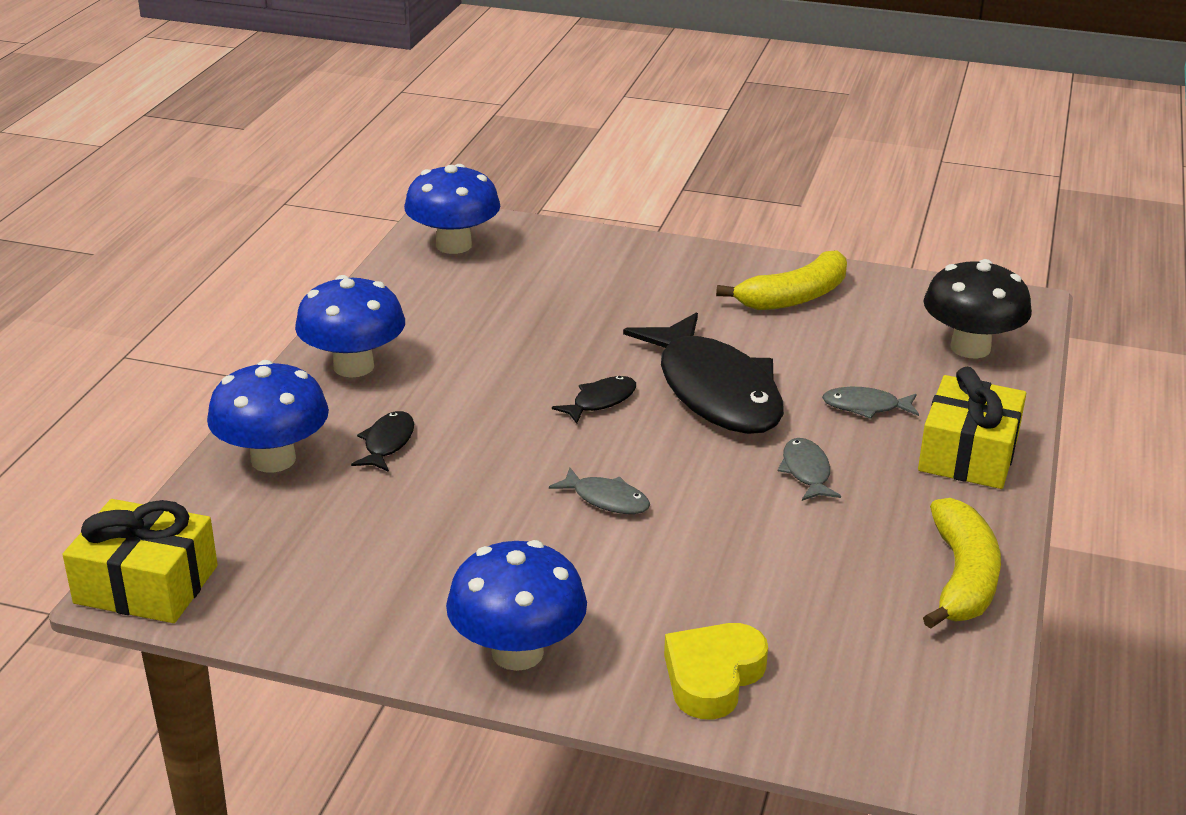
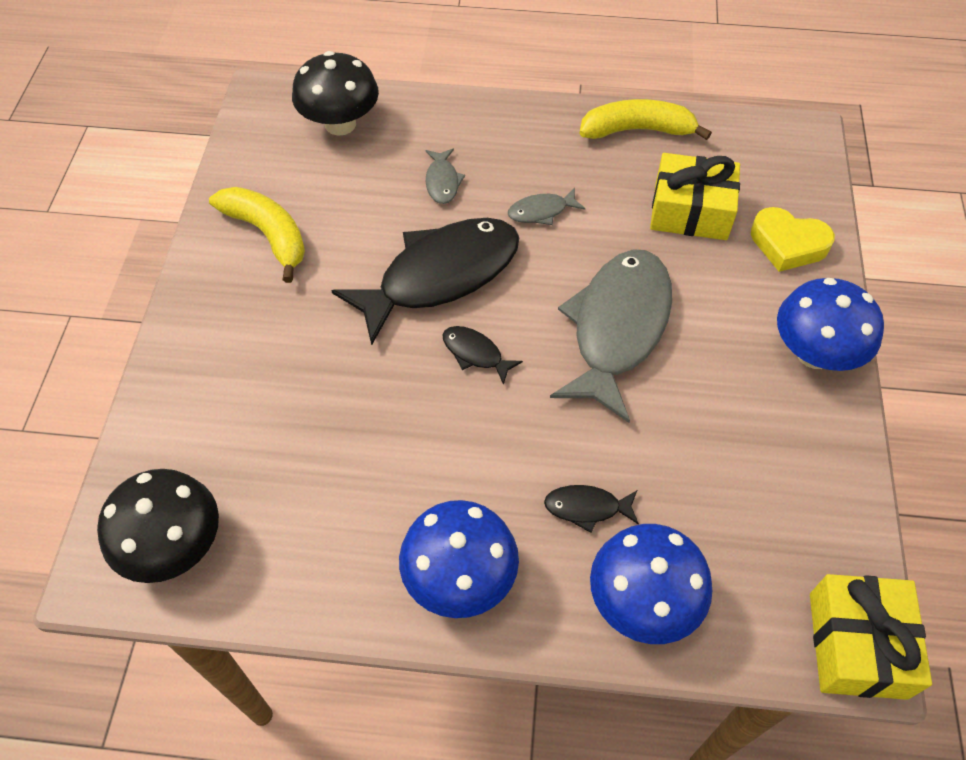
camera: 100 degrees left, 25 degrees up
blue mushroom [404,164,500,254] -> black mushroom [97,469,219,583]
grey fish [549,468,650,514] -> grey fish [550,249,672,423], size x2.40
yellow gift [918,367,1026,489] -> yellow gift moved to [650,153,740,240]

